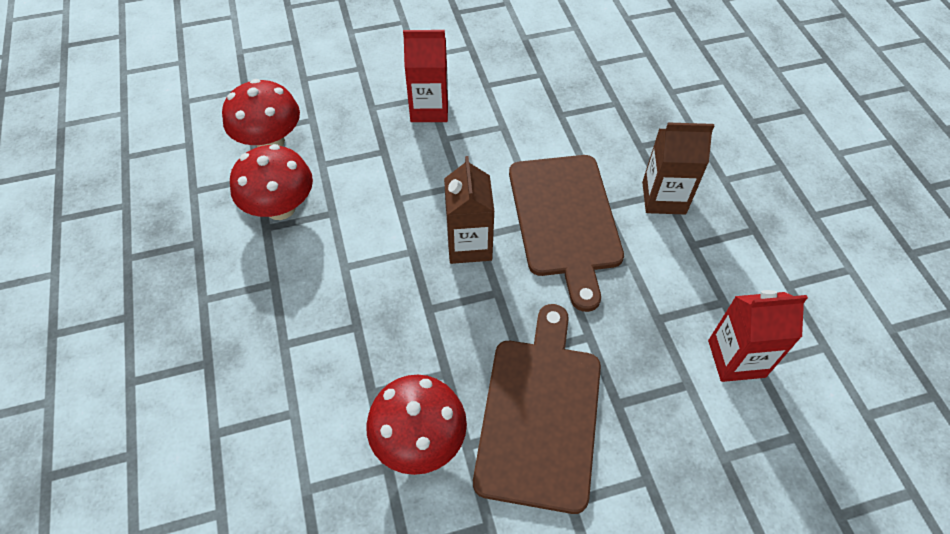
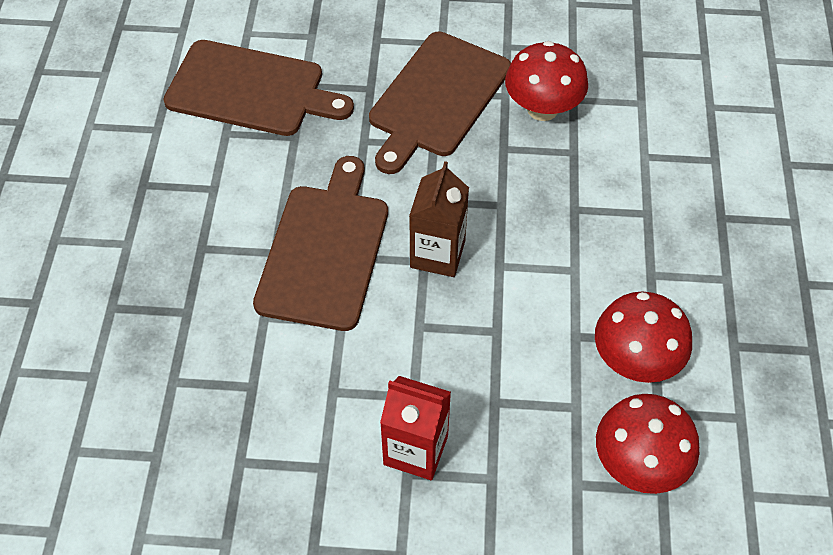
camera: 160 degrees left, 0 degrees up
brown carton [642,123,714,214] -> none
red carton [708,290,808,382] -> brown cutting board [163,40,354,136]

